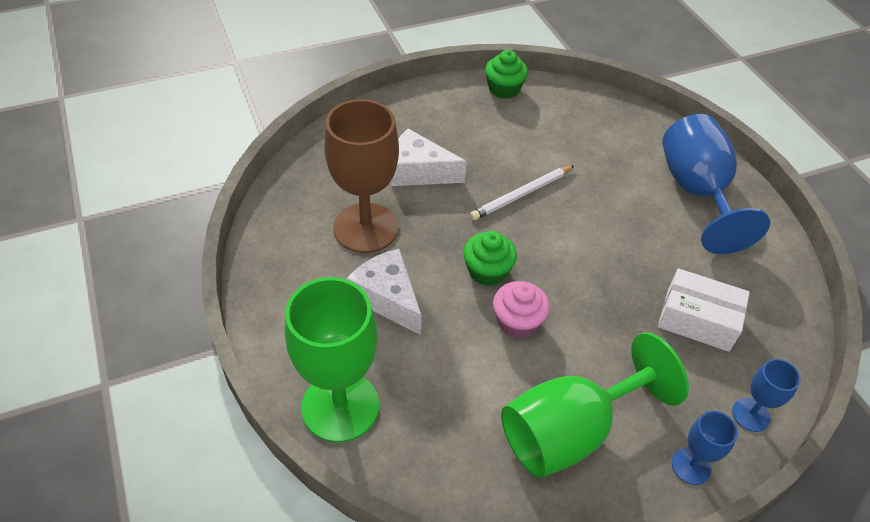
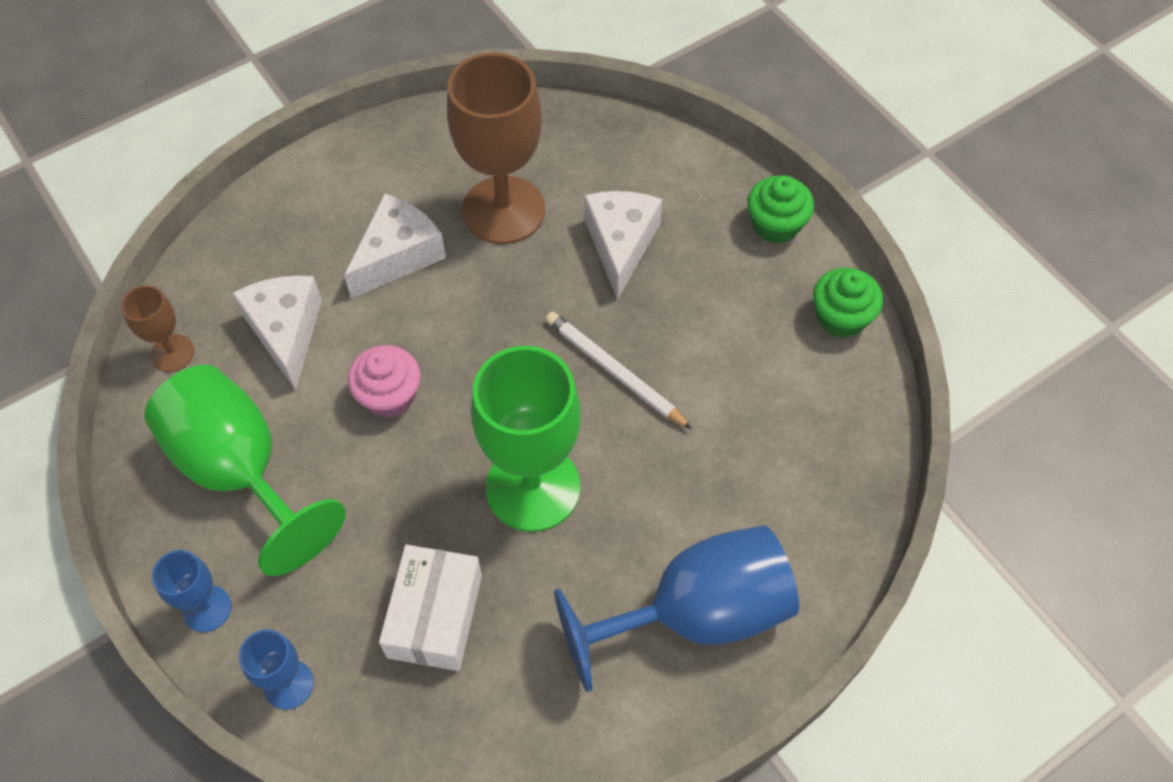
camera: 80 degrees right, 10 degrees up
green goblet [285,277,379,442] -> green goblet moved to [471,346,581,532]
green cupcake [463,231,517,286] -> green cupcake moved to [747,175,814,244]
none -> brown goblet [121,285,194,372]
none -> white cheese [232,275,322,390]

